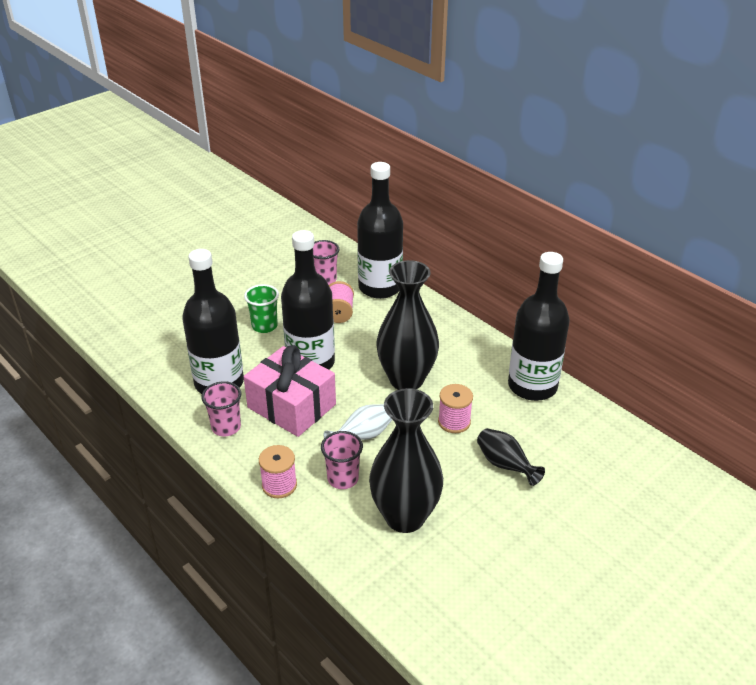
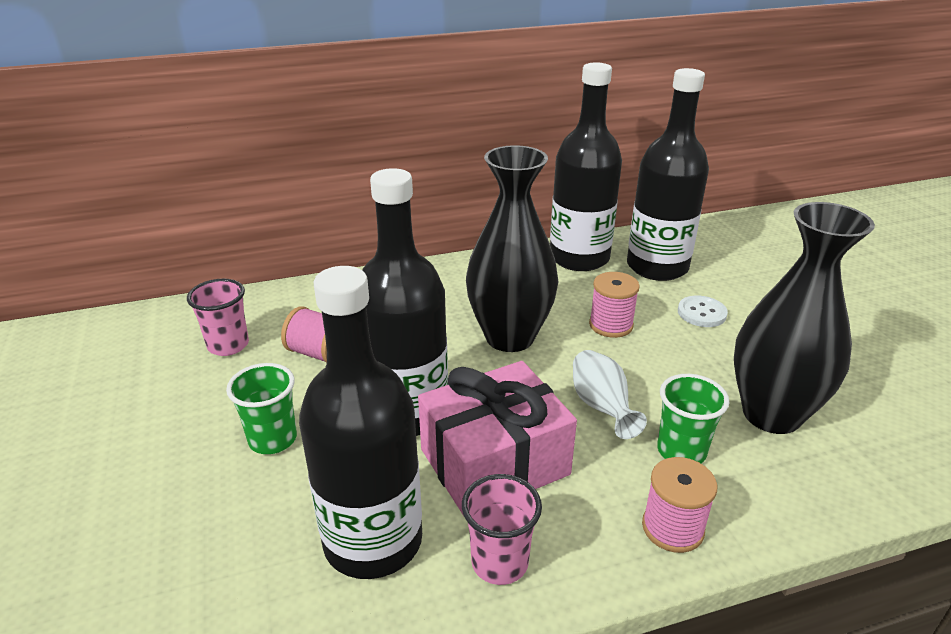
camera: 65 degrees left, 5 degrees down
pink cup [321,431,363,489] -> green cup [657,374,729,463]
black bottle [357,162,403,299] -> black bottle moved to [627,68,709,281]
black vase [477,428,545,486] -> white button [678,296,728,327]

